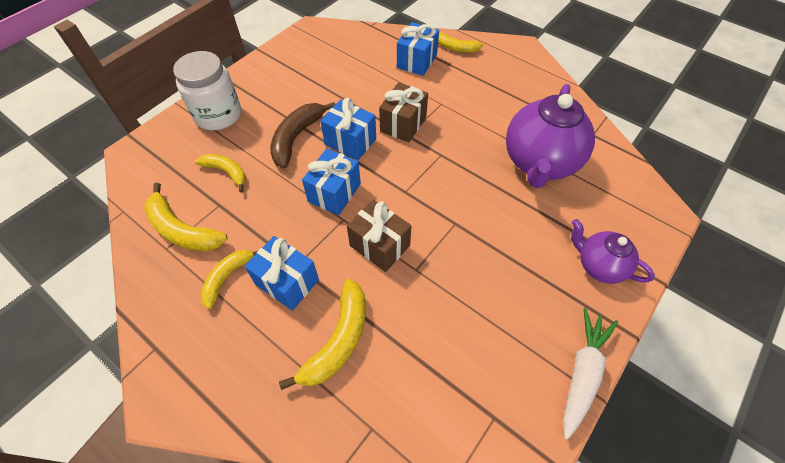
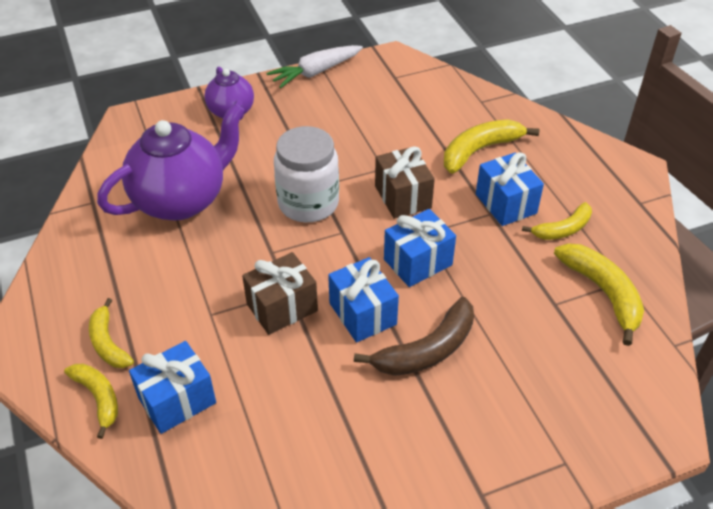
camera: 150 degrees left, 10 degrees down
white jar [173,51,241,130] -> white jar moved to [274,126,339,222]
yellow banana [195,154,246,192] -> yellow banana moved to [89,298,134,368]

